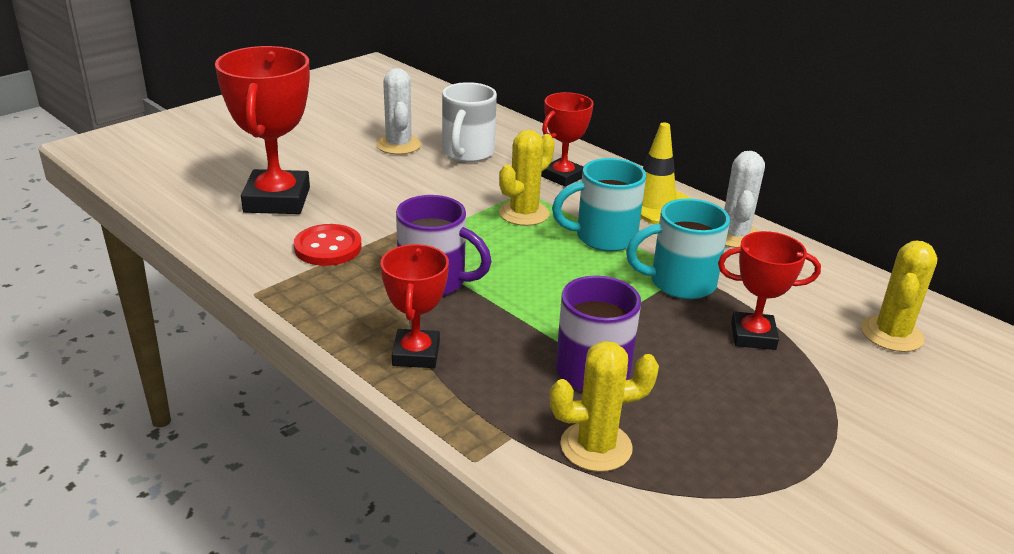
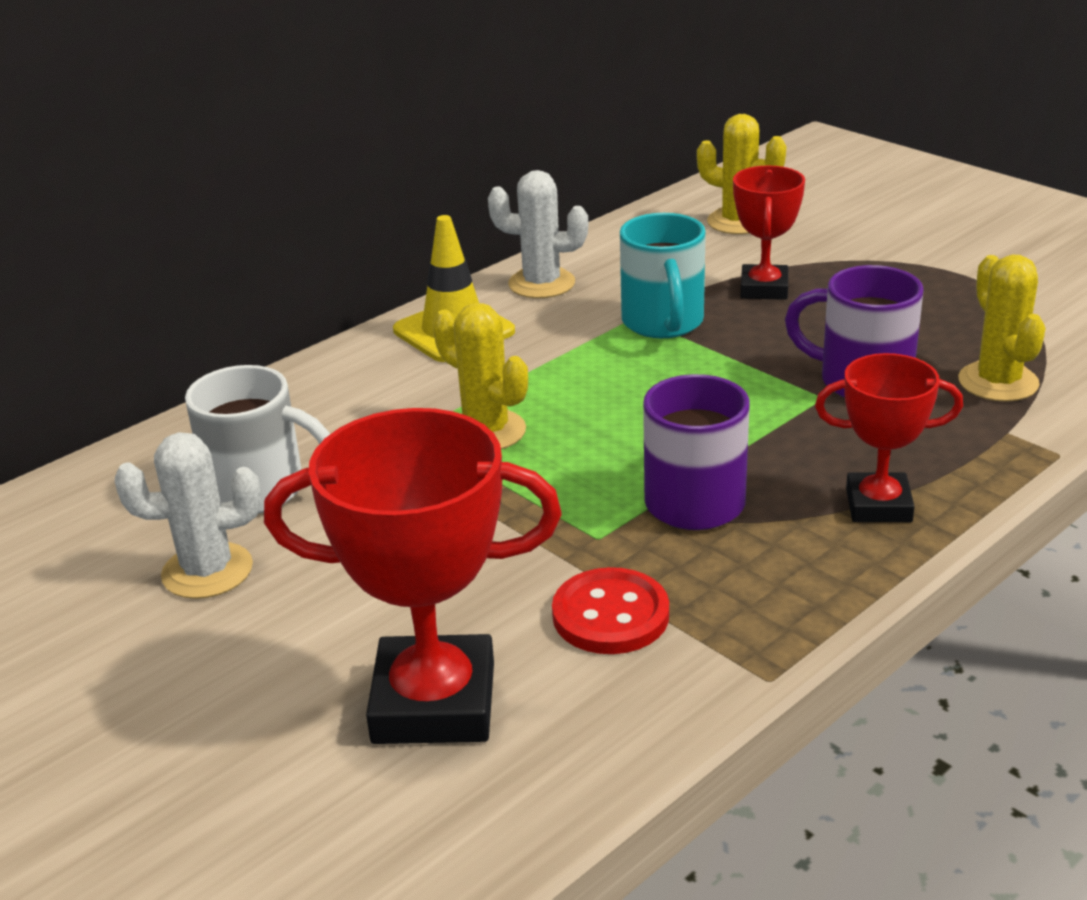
camera: 85 degrees left, 0 degrees up
red trophy [541,92,594,187] -> none
turquoise mug [552,158,646,251] -> none

